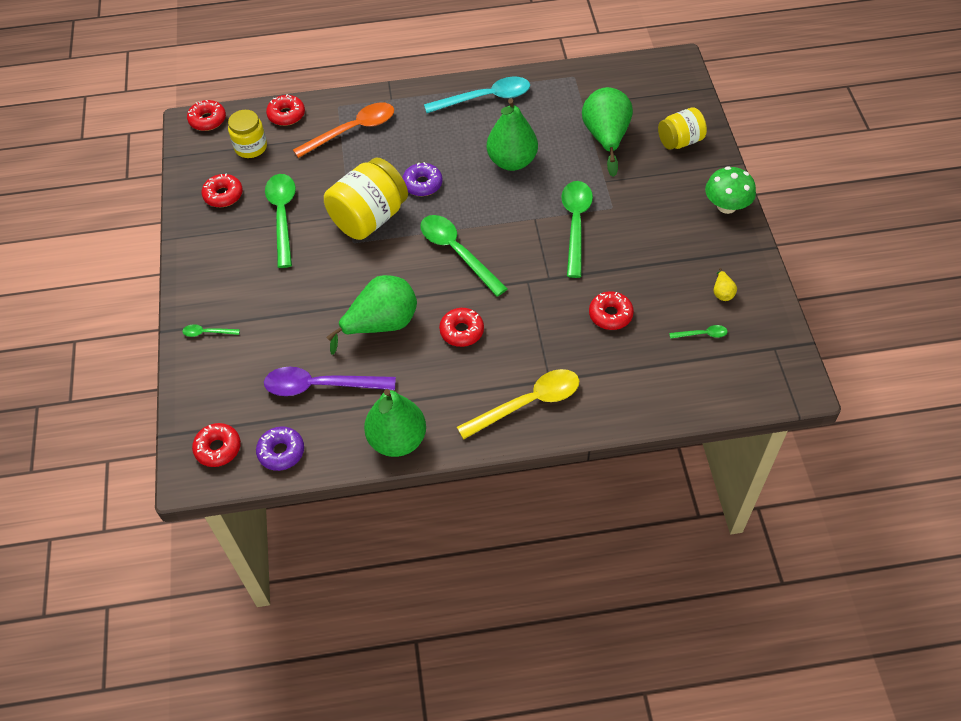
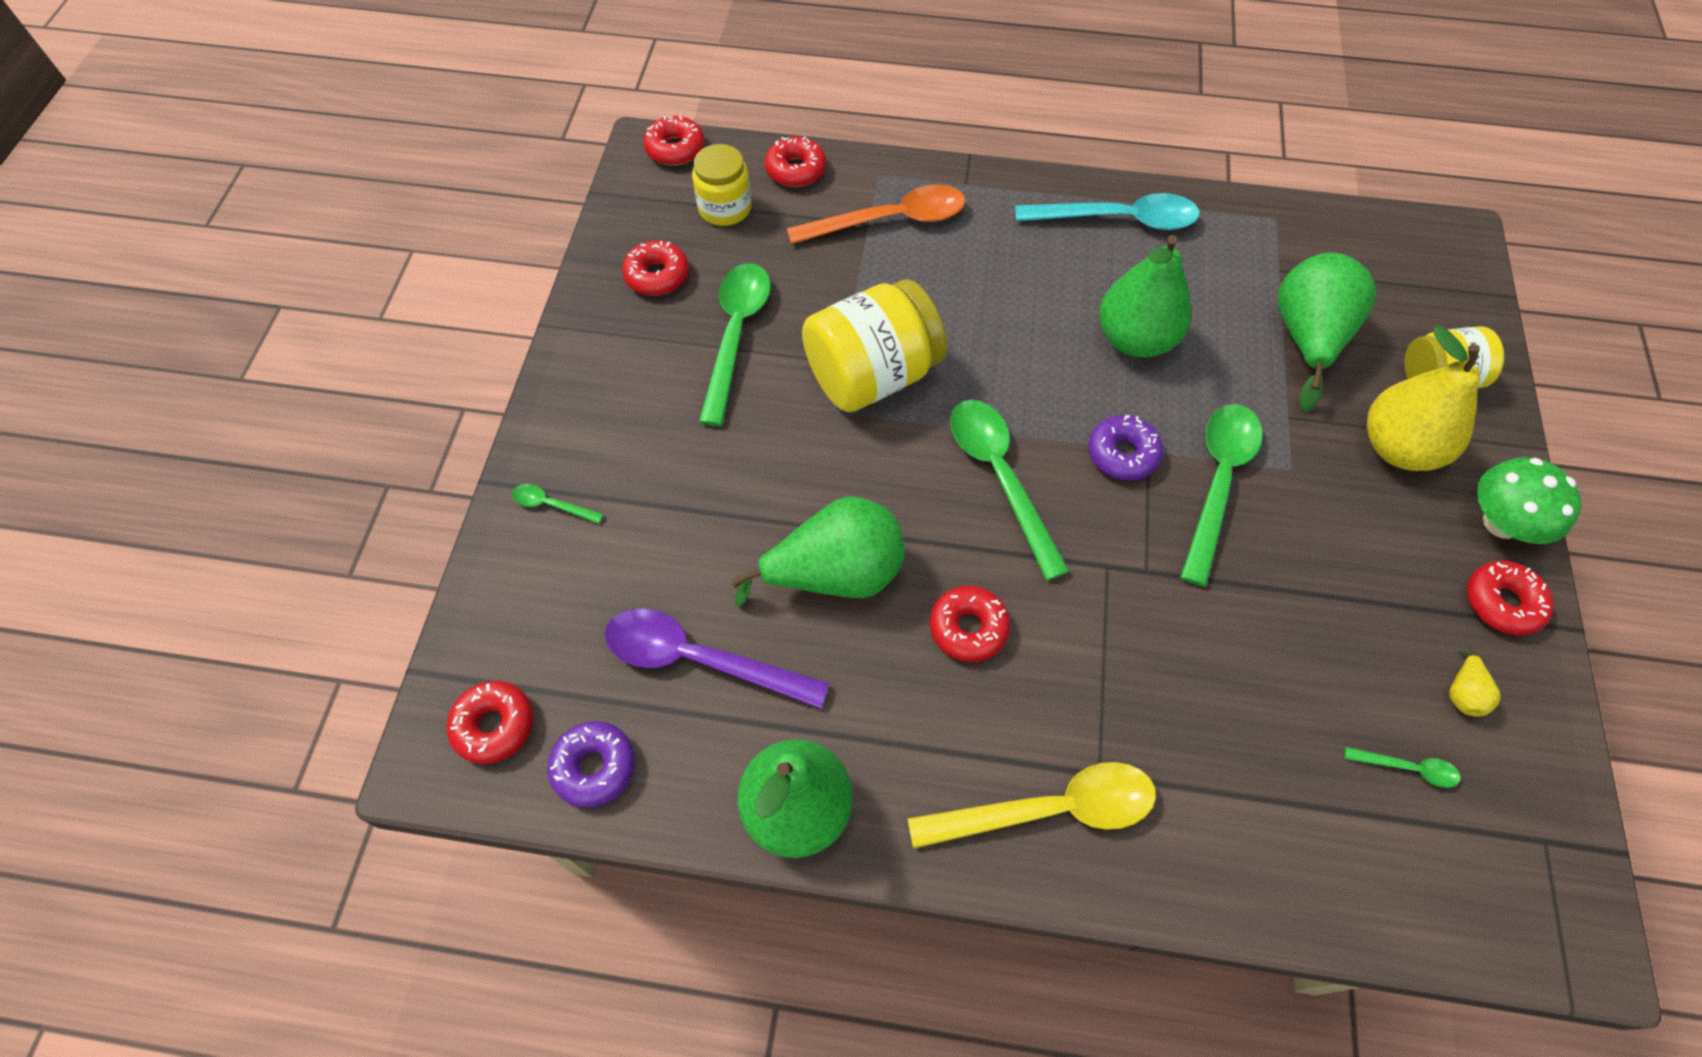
camera: 15 degrees right, 5 degrees up
purple donut [402,162,443,196] -> purple donut moved to [1088,415,1163,481]
red donut [589,291,634,330] -> red donut moved to [1467,561,1554,636]
none -> yellow pear [1367,326,1480,471]

